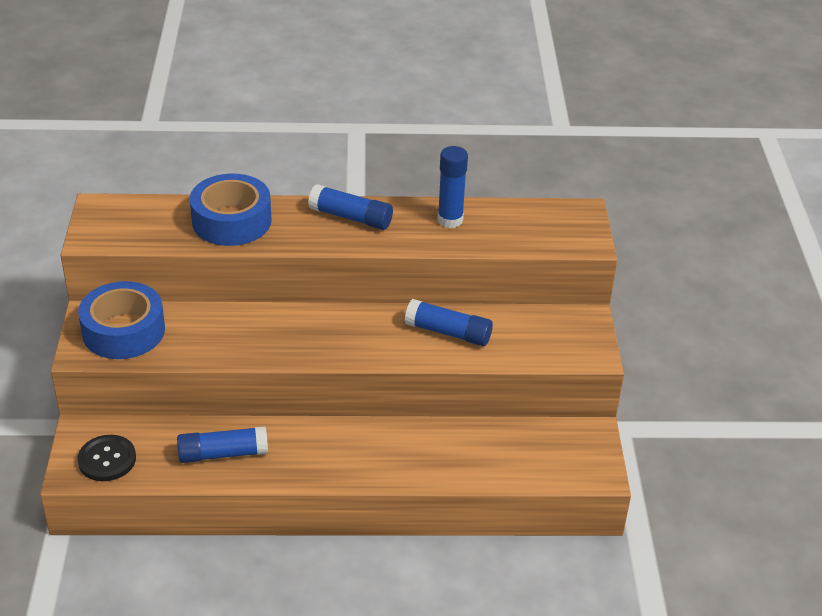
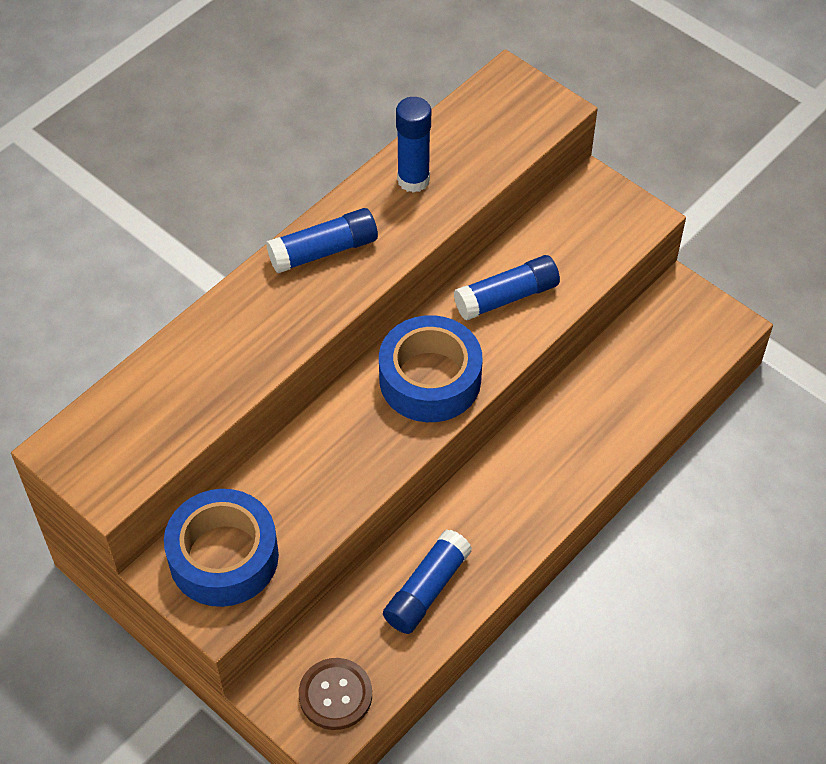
camera: 45 degrees left, 15 degrees up
black button [77,435,136,481] -> brown button [299,658,372,730]
blue tape [190,173,272,246] -> blue tape moved to [379,315,483,422]

